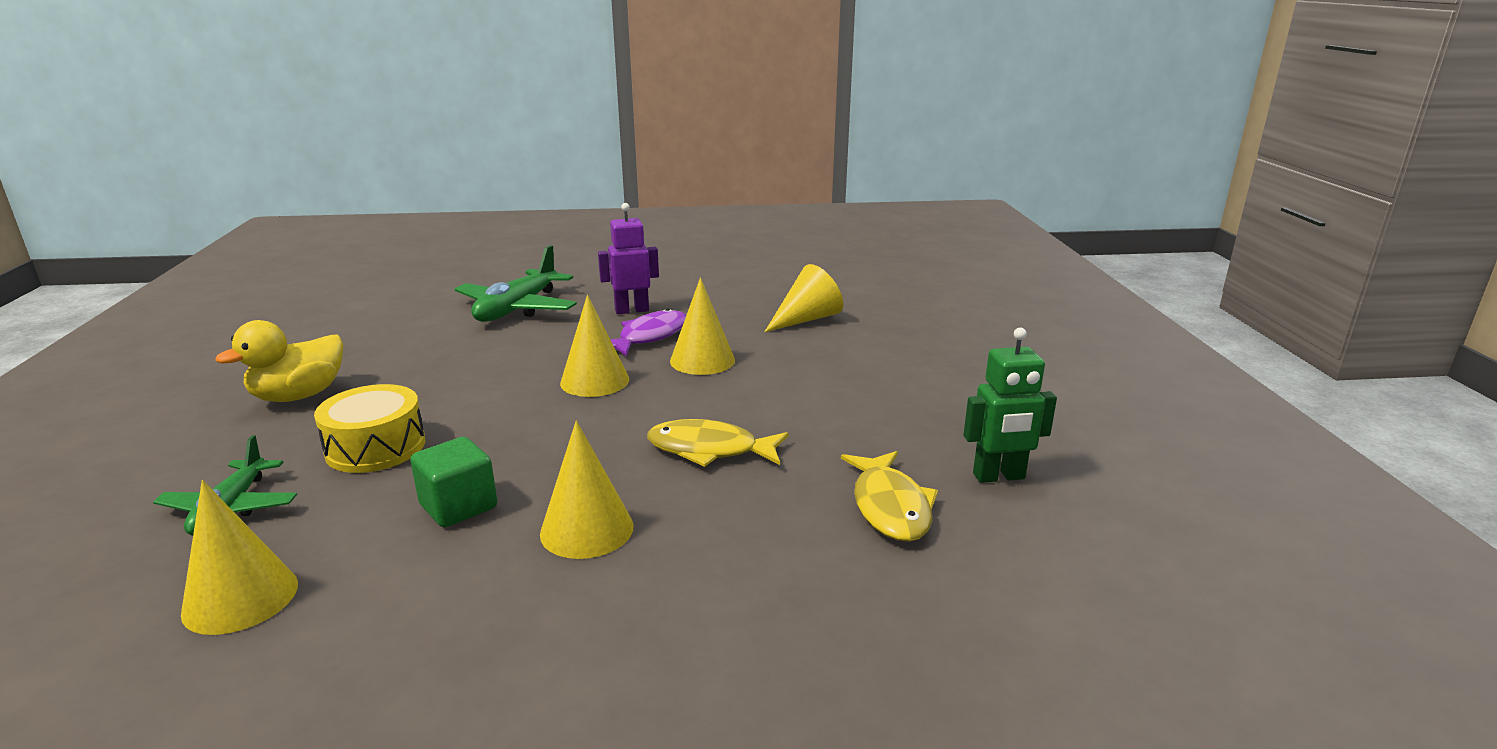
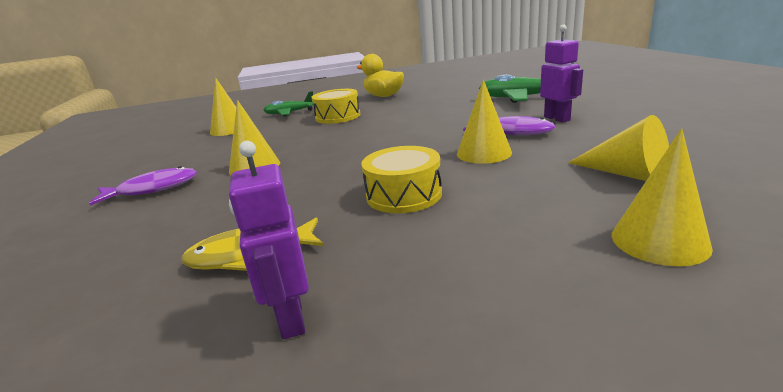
camera: 85 degrees right, 0 degrees up
green cube [410,437,497,527] -> none
yellow cone [560,295,629,397] -> yellow cone moved to [612,129,713,266]
yellow fish [647,419,789,467] -> none
green robot [963,327,1057,483] -> purple robot [229,141,309,339]
none -> purple fish [89,166,197,205]
none -> yellow drum [361,146,442,213]

